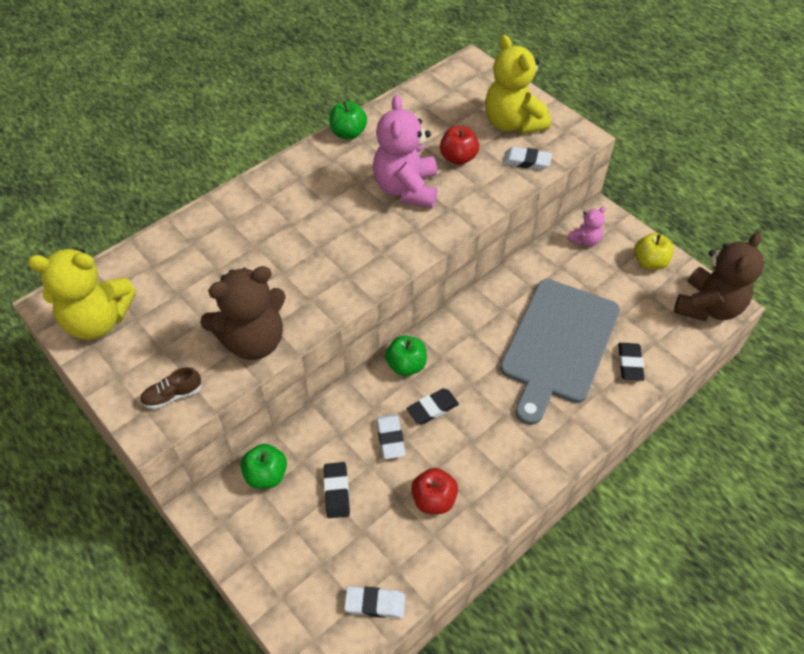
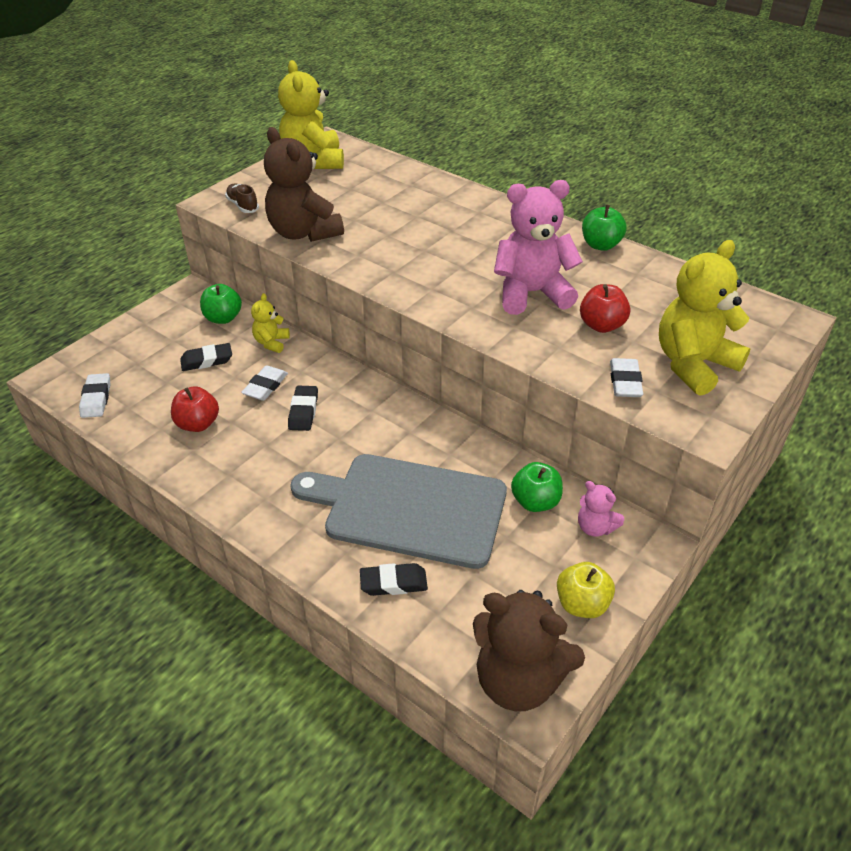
camera: 80 degrees right, 10 degrees down
white eraser [376,414,406,459] -> white eraser turned 45 degrees counterclockwise [241,365,288,401]
green apple [385,335,427,376] -> green apple moved to [511,462,563,512]
black eraser [406,389,459,424] -> black eraser turned 45 degrees clockwise [288,386,318,431]
none -> yellow teddy bear [251,293,290,353]

